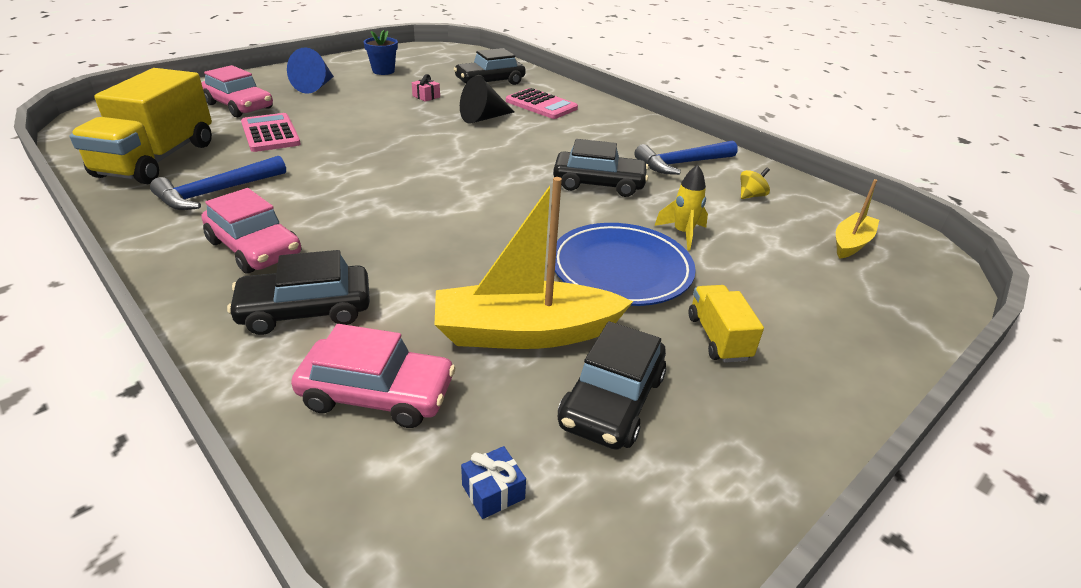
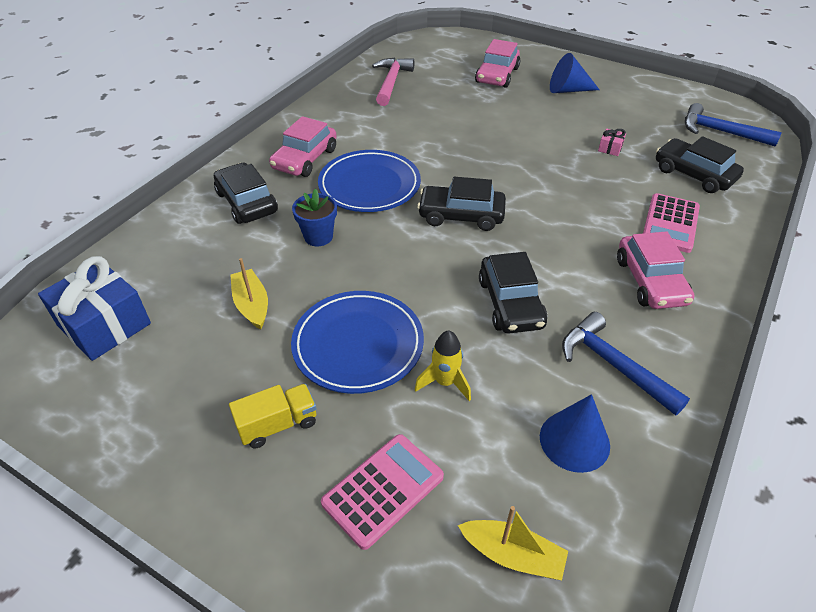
camera: 75 degrees right, 10 degrees up
yellow truck [70,68,212,184] -> pink hammer [372,58,414,106]
blue hammer [150,156,286,210] -> blue hammer moved to [685,103,782,146]
pink calculator [241,113,301,152] -> pink calculator moved to [321,434,444,550]
pink car [291,324,456,428] -> pink car moved to [617,231,695,309]
blue flower pot [364,30,398,75] -> blue flower pot moved to [292,189,337,246]
yellow boat [435,177,633,349] -> yellow boat [230,258,268,330], size x0.55
black cone [460,76,514,124] -> none
blue gift [461,446,526,519] -> blue gift [38,256,151,361], size x2.42
black car [558,321,666,450] -> black car moved to [417,177,506,231]
yellow spinning top [740,167,770,199] -> blue cone [540,394,610,473]
none -> blue plate [318,150,421,212]

